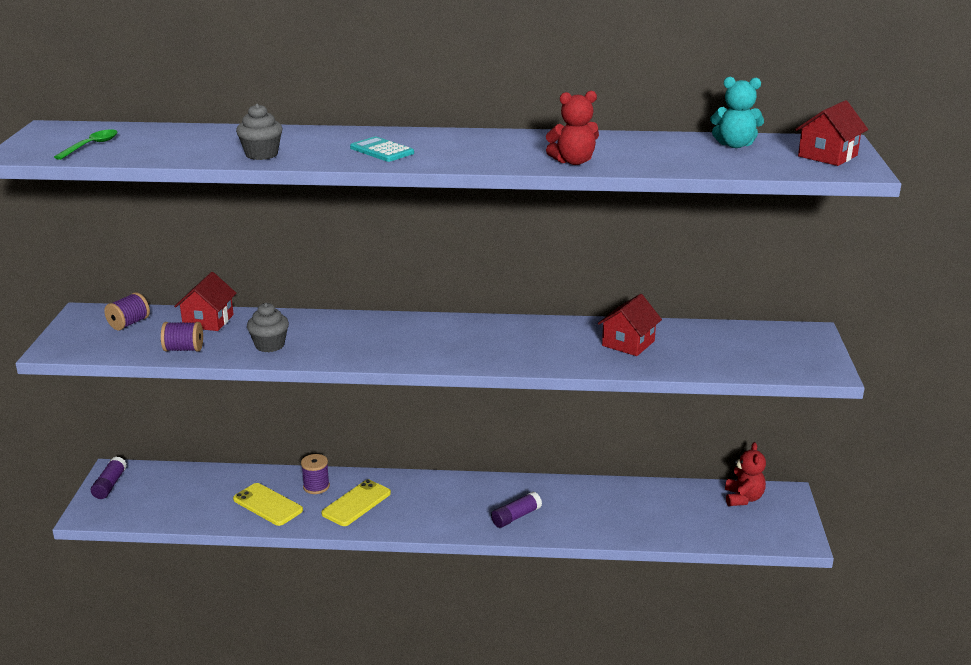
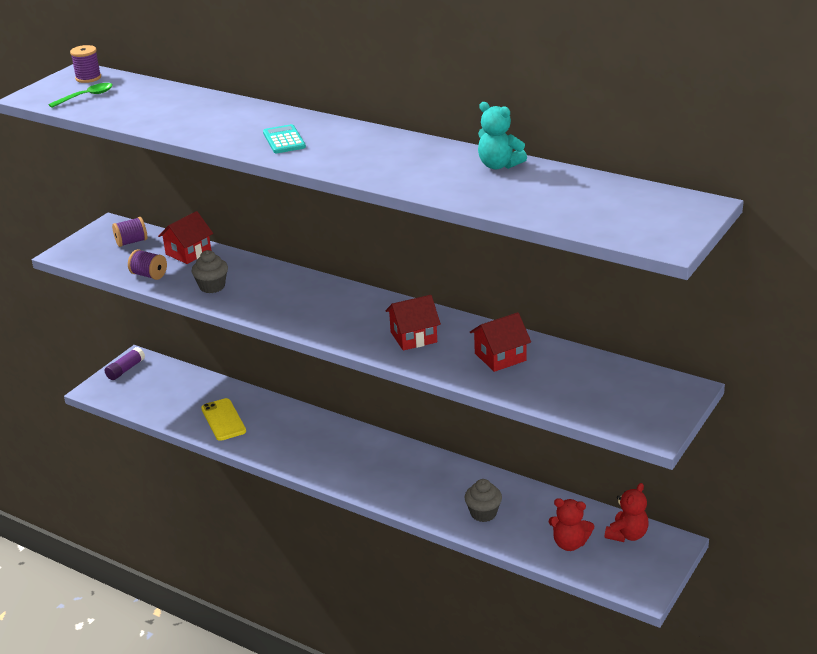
camera: 30 degrees right, 5 degrees up
grey cupcake [236,104,283,160] -> grey cupcake moved to [464,479,502,522]
purple spool [301,454,330,494] -> purple spool moved to [70,45,101,83]
yellow phone [321,480,391,526] -> none
purple glue stick [491,491,542,528] -> none
red teddy bear [546,91,599,165] -> red teddy bear moved to [549,498,594,551]
turquoise teddy bear [710,77,764,148] -> turquoise teddy bear moved to [478,102,527,170]
red house [795,100,868,166] -> red house moved to [385,295,441,351]

